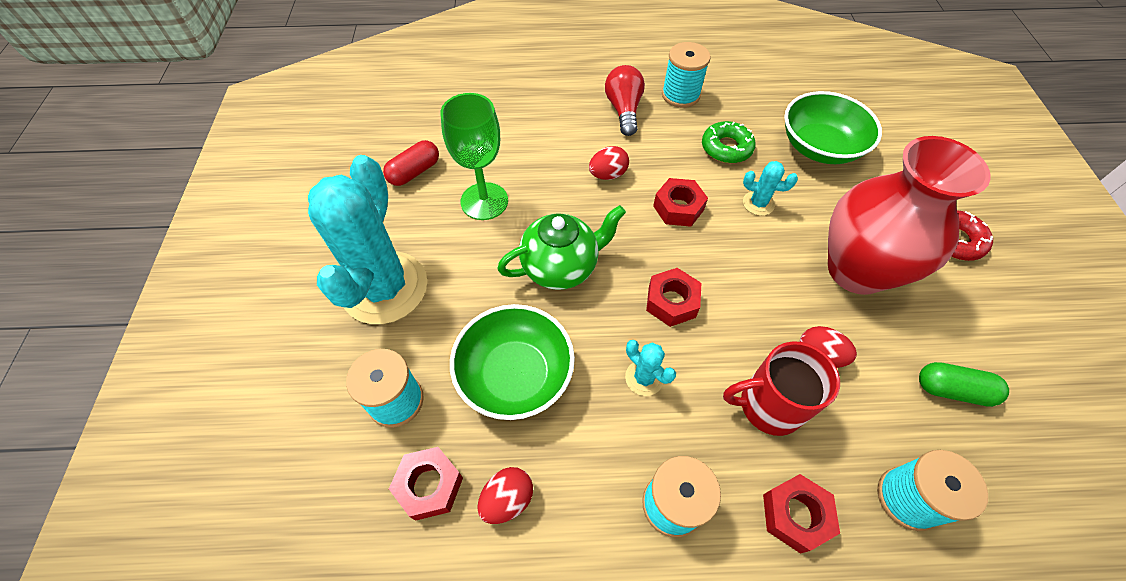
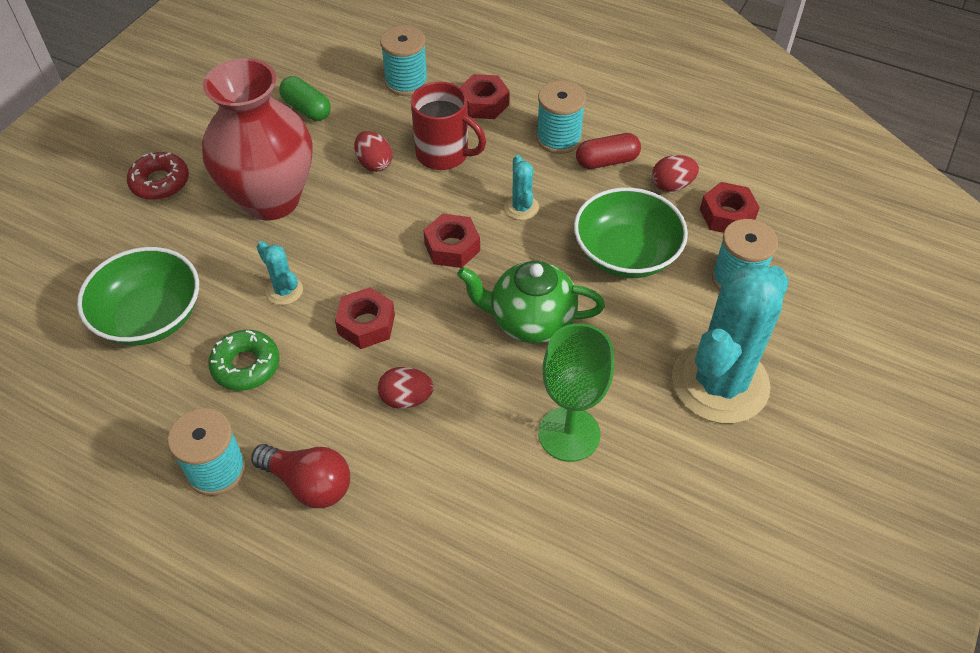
camera: 150 degrees left, 5 degrees down
red capsule [383,140,439,186] -> red capsule moved to [576,133,641,169]
red light bulb [605,65,645,136] -> red light bulb turned 90 degrees counterclockwise [251,444,350,508]

